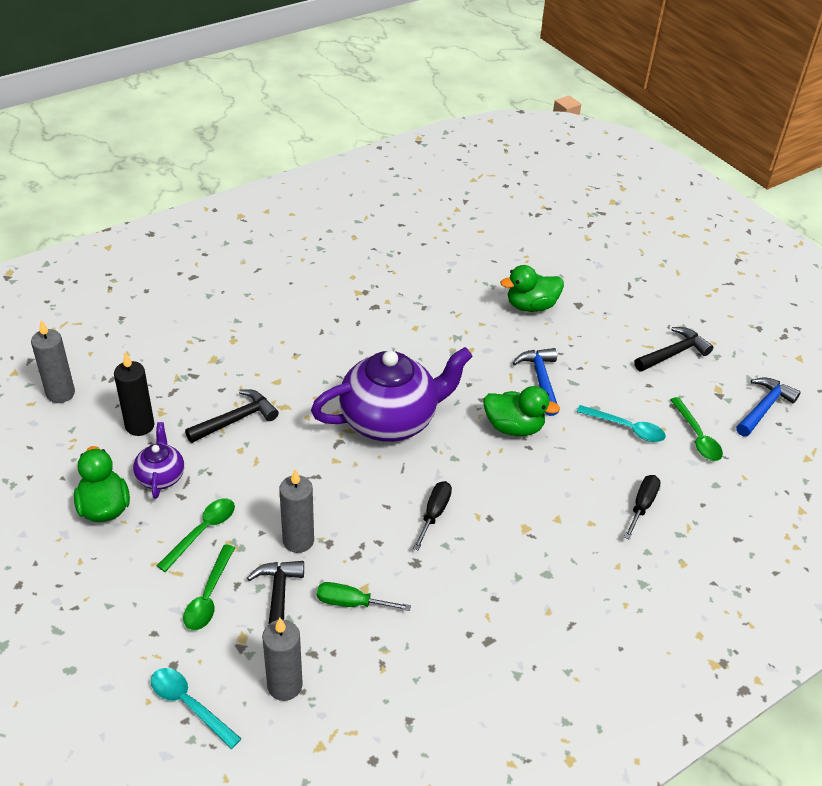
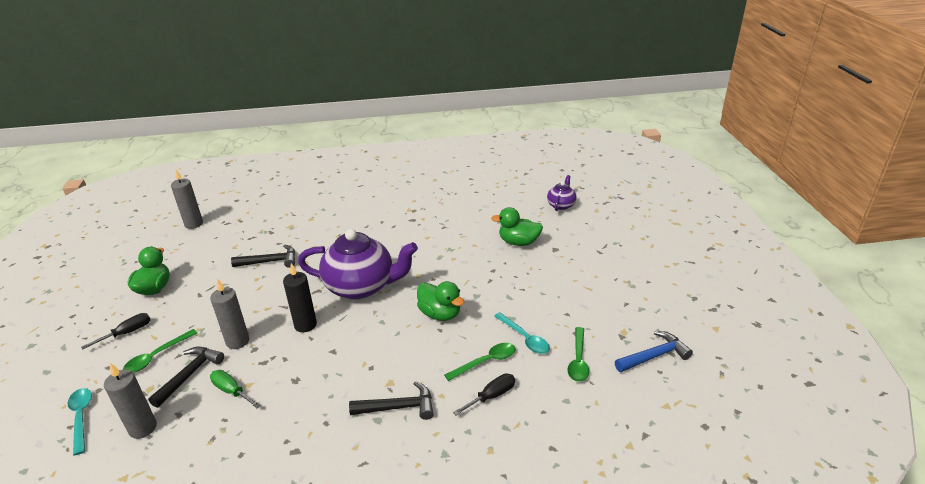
camera: 30 degrees right, 10 degrees down
black candle [114,352,154,436] -> black candle moved to [283,263,317,332]
purple teapot [133,422,184,499] -> purple teapot moved to [547,175,577,211]
green spoon [157,498,235,572] -> green spoon moved to [444,343,516,381]
black screwdriver [413,481,452,551] -> black screwdriver moved to [81,313,151,349]
blue hammer [513,348,559,416] -> none
black hammer [634,327,713,372] -> black hammer moved to [349,381,433,420]

